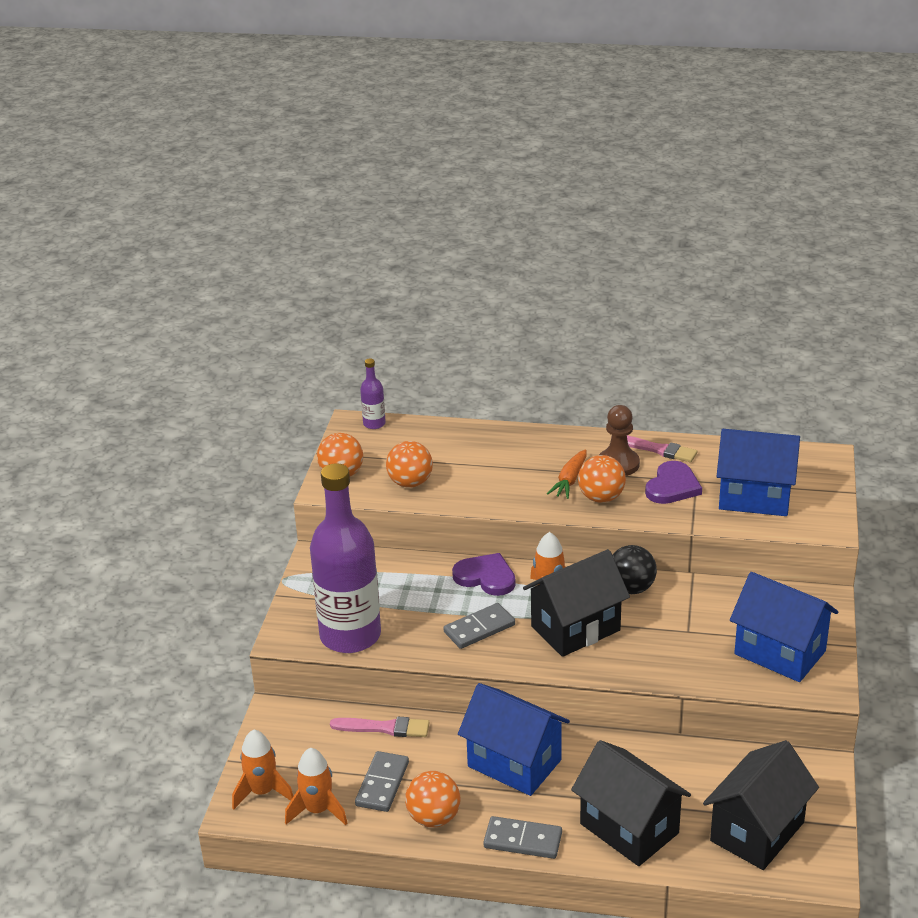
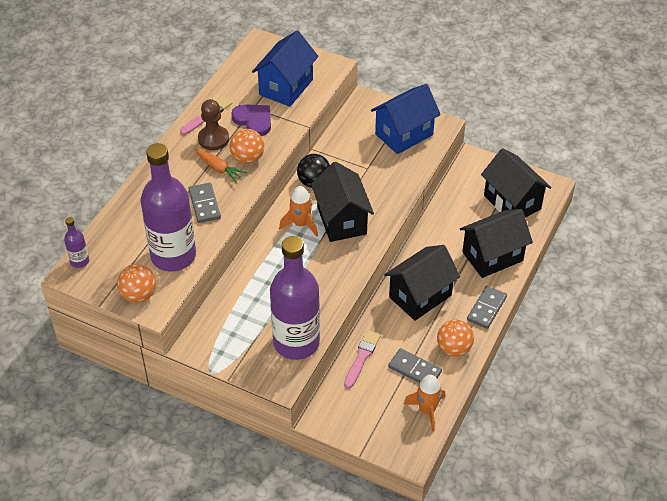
camera: 75 degrees left, 15 degrees up
orange rocket [232,729,293,809] -> none
orange ball [386,441,433,488] -> purple bottle [140,143,196,271]
grey domino [443,603,515,649] -> grey domino moved to [189,183,221,223]
purple heart [452,553,516,596] -> none
blue house [458,683,570,796] -> black house [384,245,460,321]

